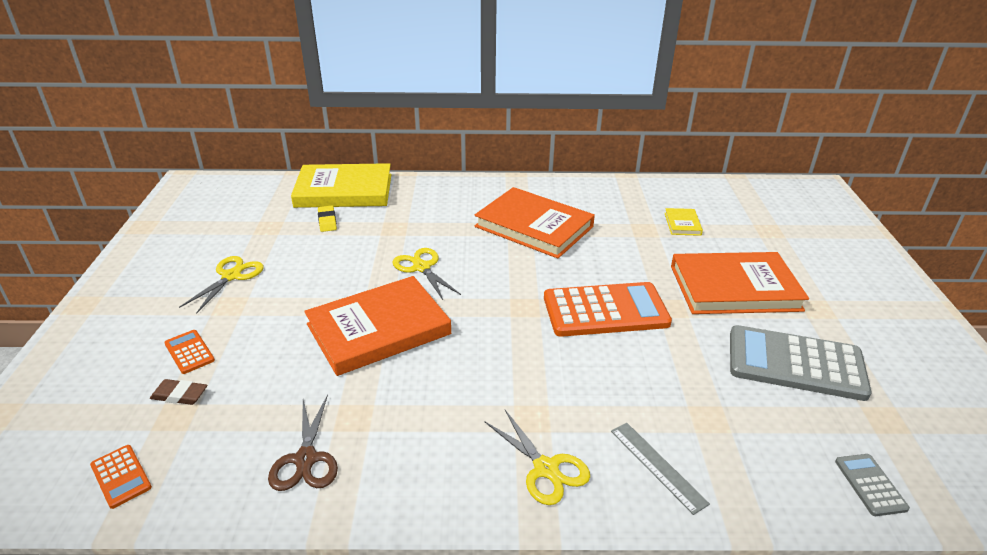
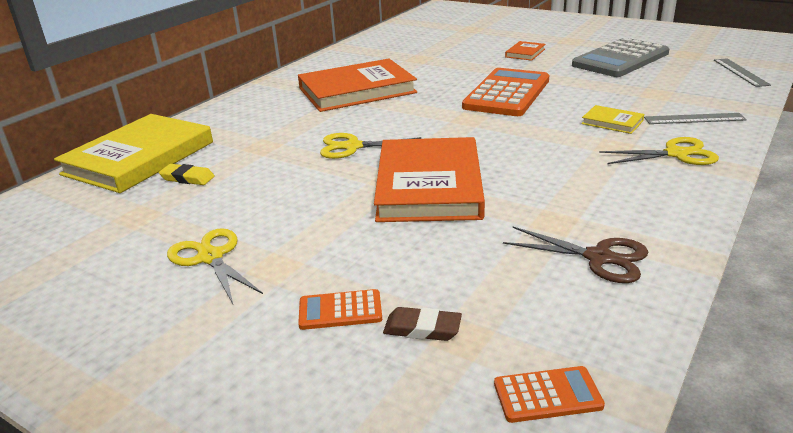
camera: 55 degrees left, 5 degrees down
brown eraser [150,379,207,405] -> brown eraser turned 60 degrees clockwise [383,307,462,341]
yellow book [665,208,703,236] -> yellow book moved to [581,105,644,134]
orange book [671,252,809,314] -> orange book [505,41,546,61], size x0.43
grey calculator [835,454,910,516] -> grey ruler [714,58,771,87]

